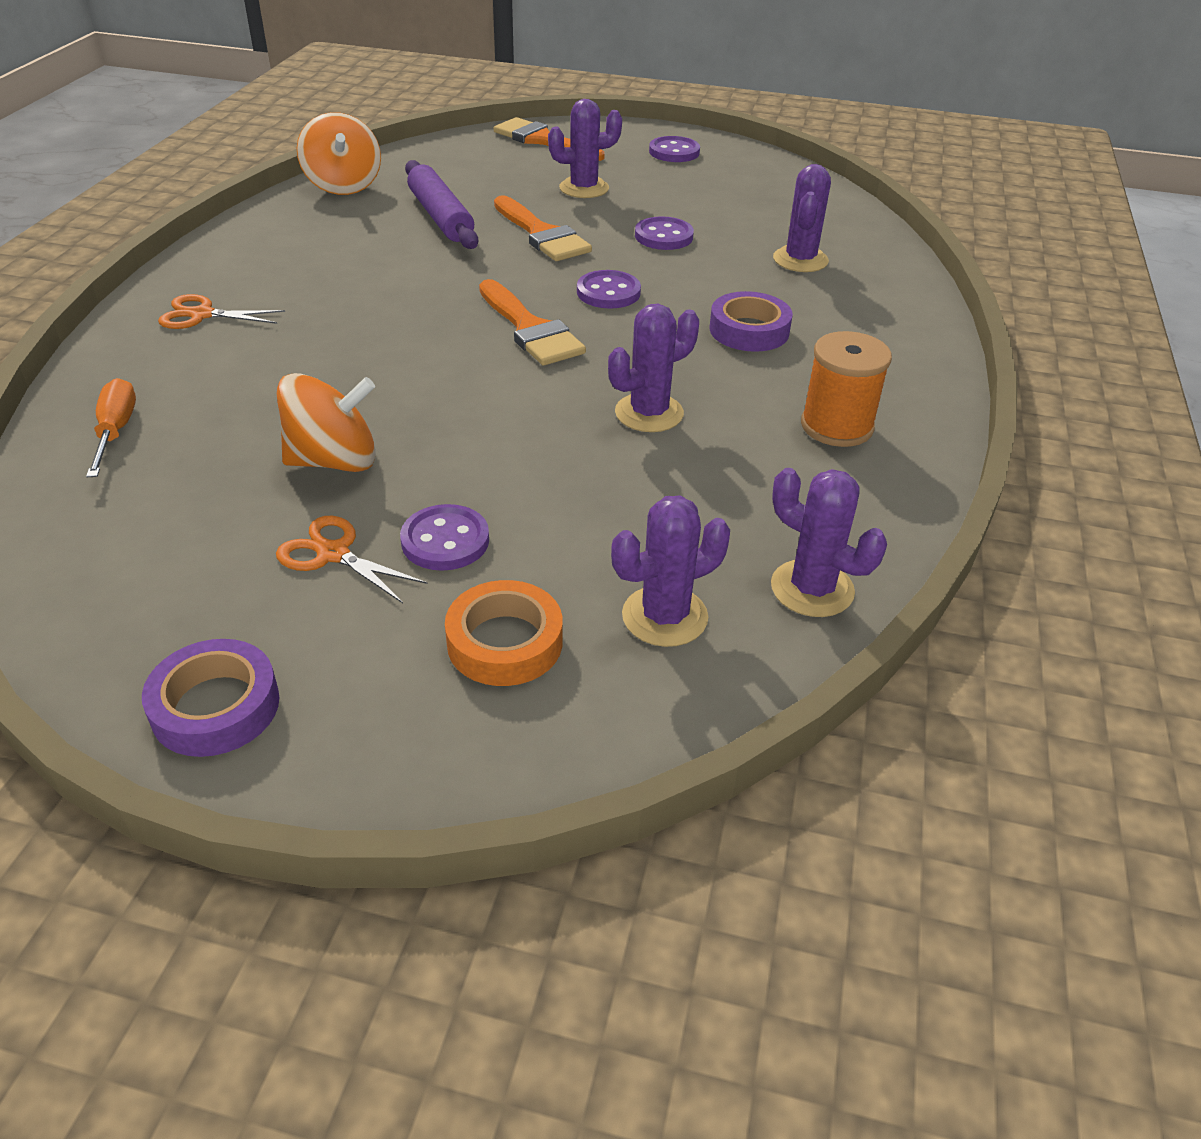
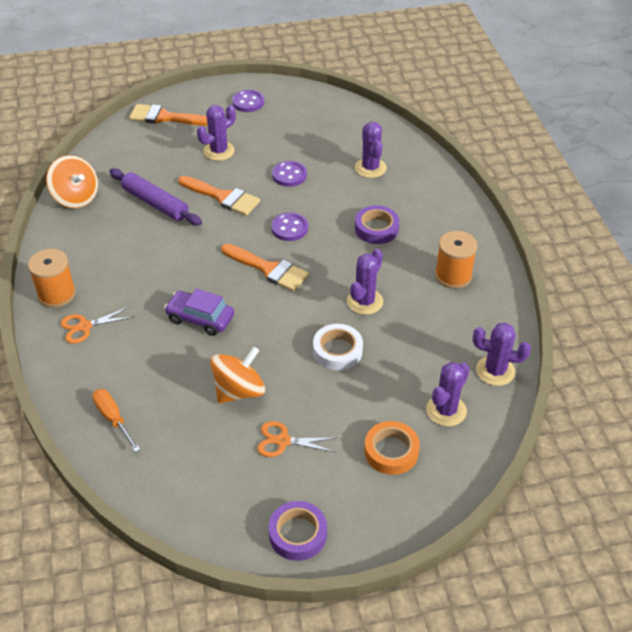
camera: 25 degrees left, 5 degrees up
purple button [400,504,489,571] -> none
none -> orange spool [28,249,76,308]
none -> purple car [164,288,234,336]
none -> white tape [313,324,363,370]

